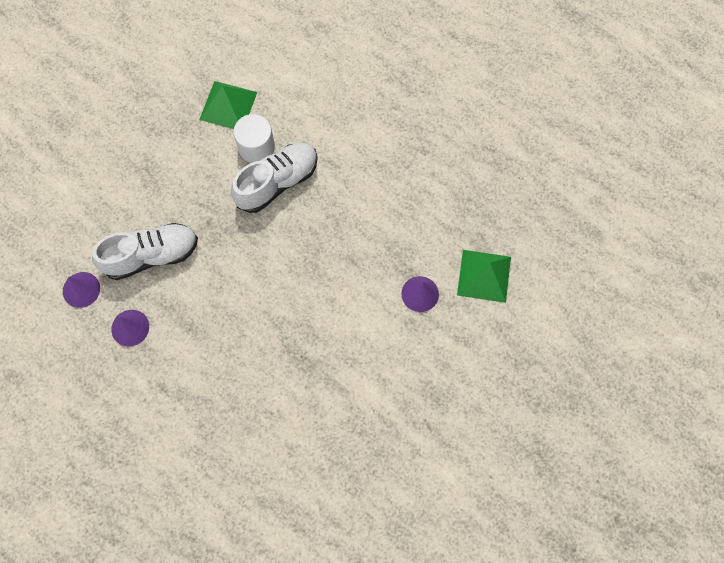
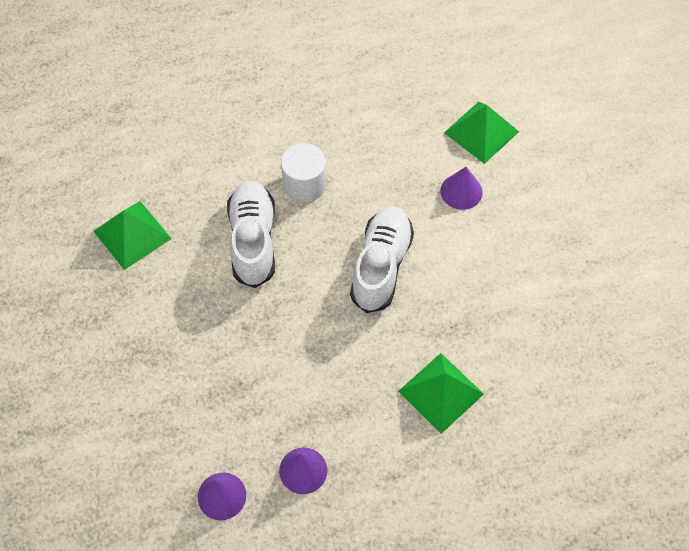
camera: 55 degrees left, 10 degrees down
white shoe [92,223,198,280] -> white shoe moved to [350,206,414,313]
white cylinder [233,114,275,163] -> white cylinder moved to [281,143,326,203]
none -> green pyramid [398,353,484,434]

